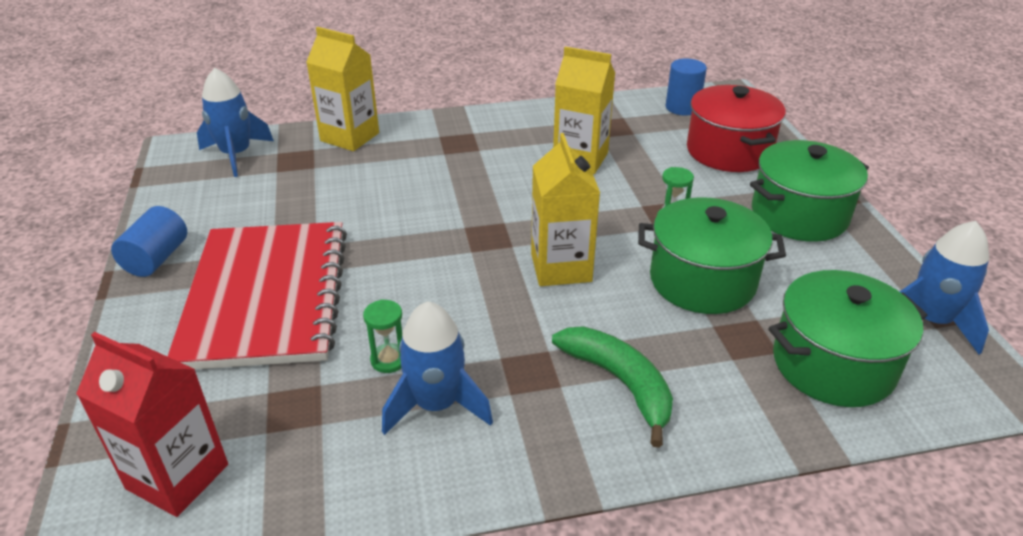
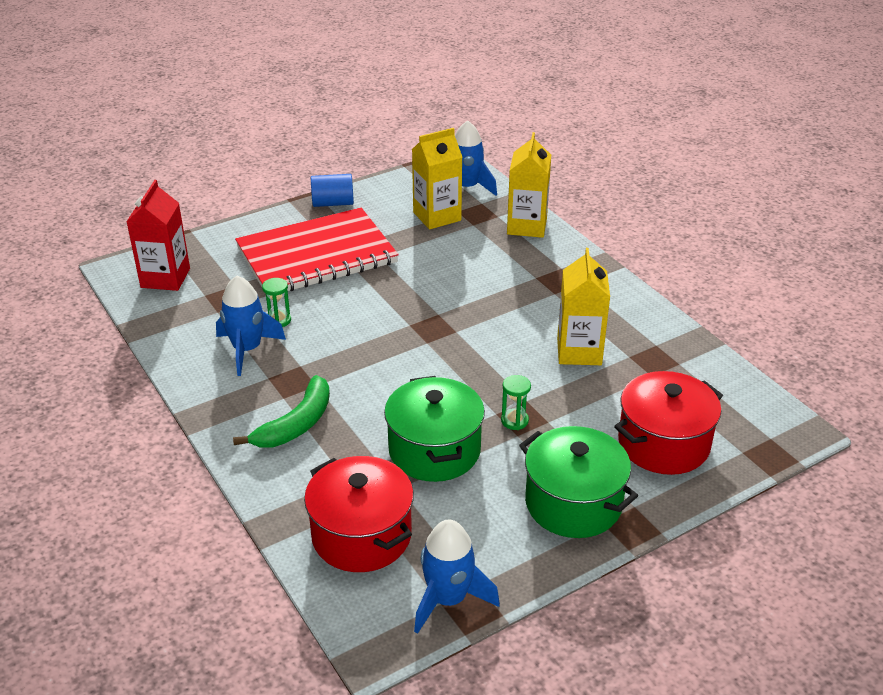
camera: 70 degrees right, 0 degrees up
yellow carton [531,133,600,286] -> yellow carton moved to [412,128,462,229]
blue cylinder [666,59,707,116] -> none
green pot [768,270,928,407] -> red pot [304,456,414,572]

